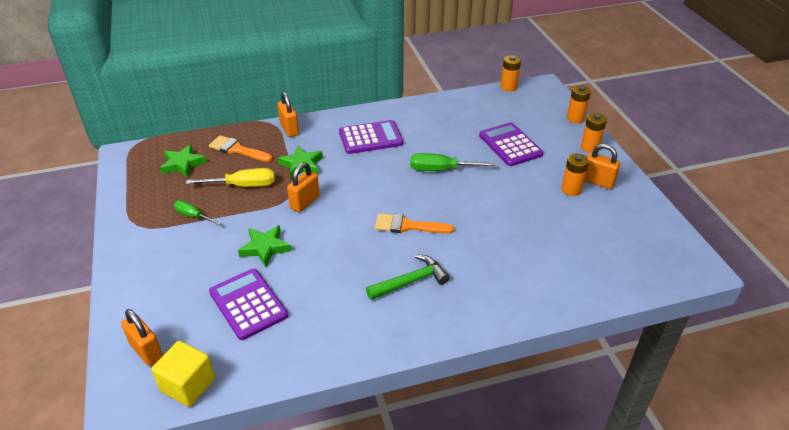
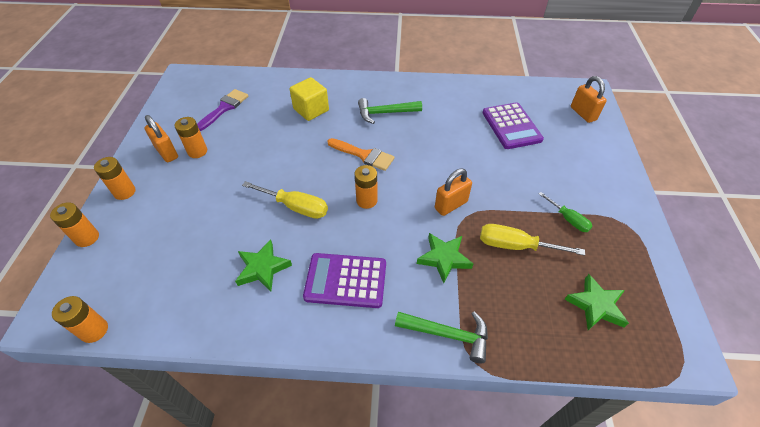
camera: 160 degrees left, 10 degrees up
yellow cube [151,341,215,407] -> yellow cube moved to [290,77,329,121]
orange brush [209,135,273,162] -> none
green star [238,225,291,267] -> green star moved to [235,240,292,291]
orange padlock [277,92,299,137] -> green hammer [395,311,488,363]
green screwdriver [410,153,495,171] -> yellow screwdriver [242,181,328,219]
purple calculator [479,122,543,166] -> none
none -> purple brush [197,89,248,131]
none -> orange battery [355,165,378,209]

